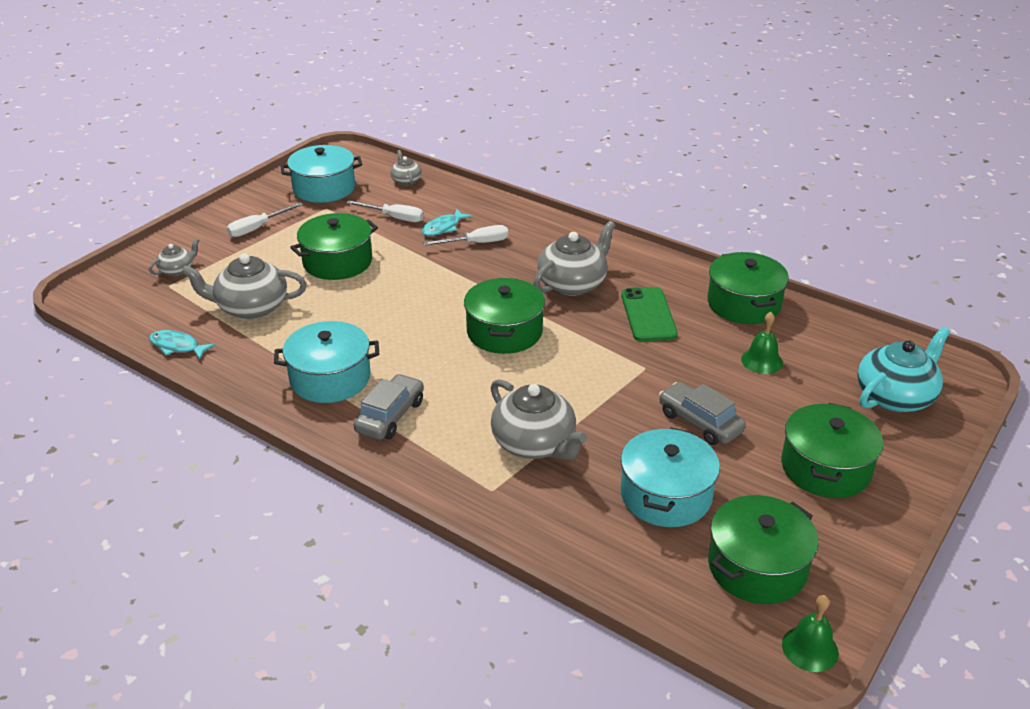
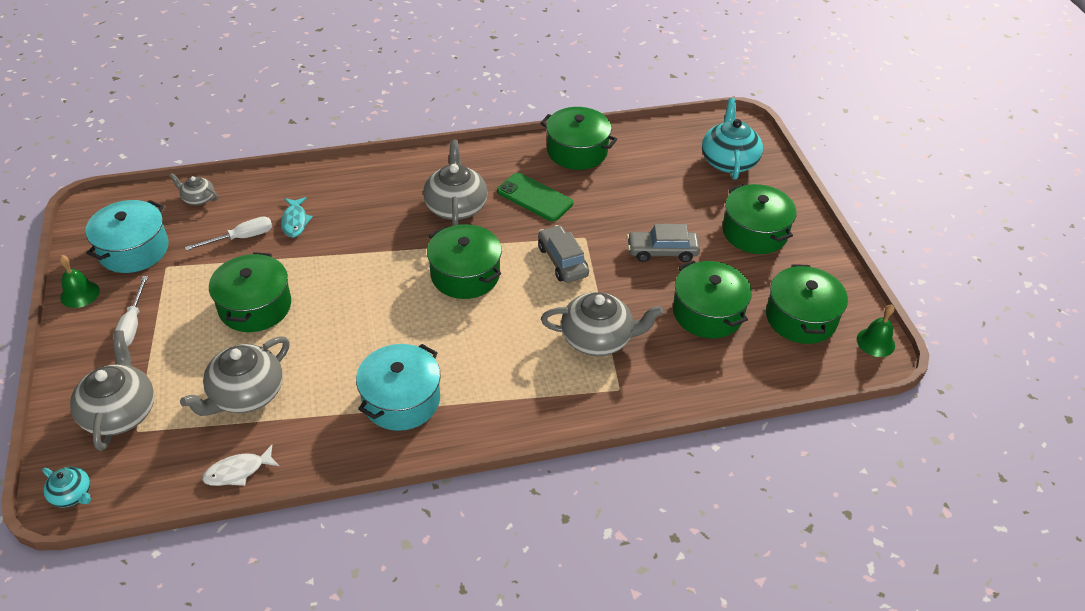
camera: 50 degrees left, 10 degrees up
grey teapot [149,238,200,276] -> grey teapot [70,330,154,451], size x1.92
turquoise fish [149,330,215,359] -> white fish [202,445,279,486]
grey car [354,374,424,440] -> grey car moved to [538,225,589,283]
white screwdriver [423,225,508,246] -> none
turquoise pot [621,427,720,527] -> green pot [673,260,752,338]
green bell [741,312,783,374] -> green bell moved to [59,255,100,308]
none -> turquoise teapot [42,467,91,507]

